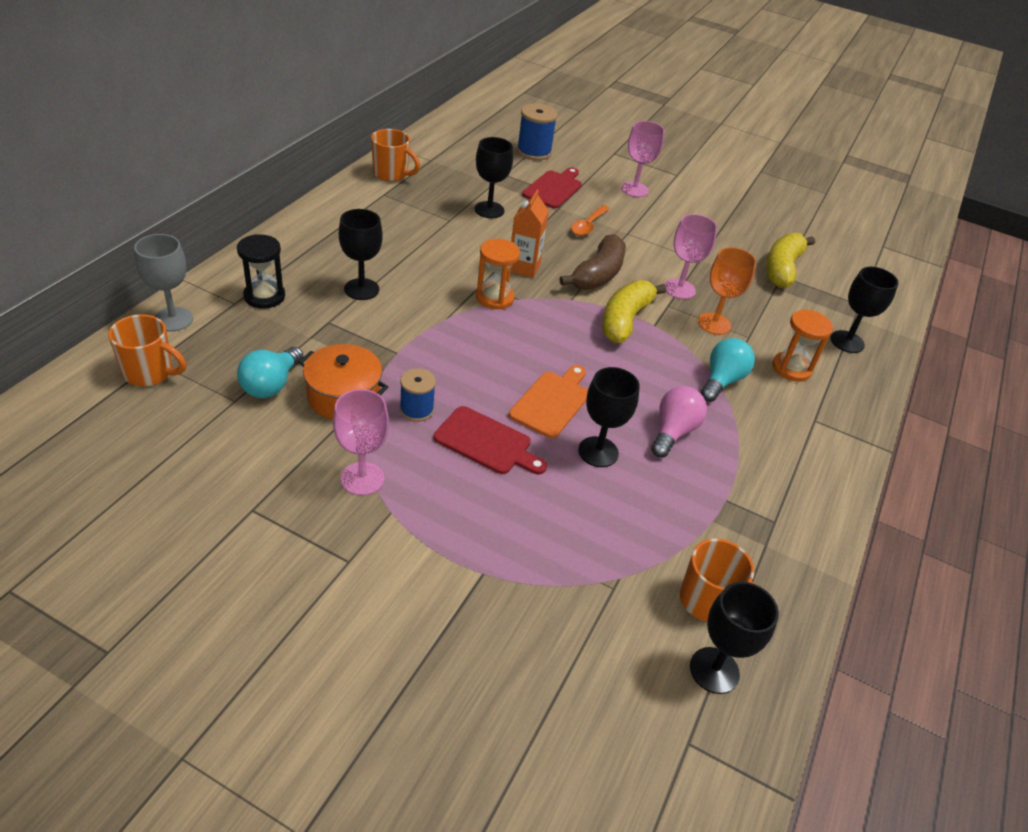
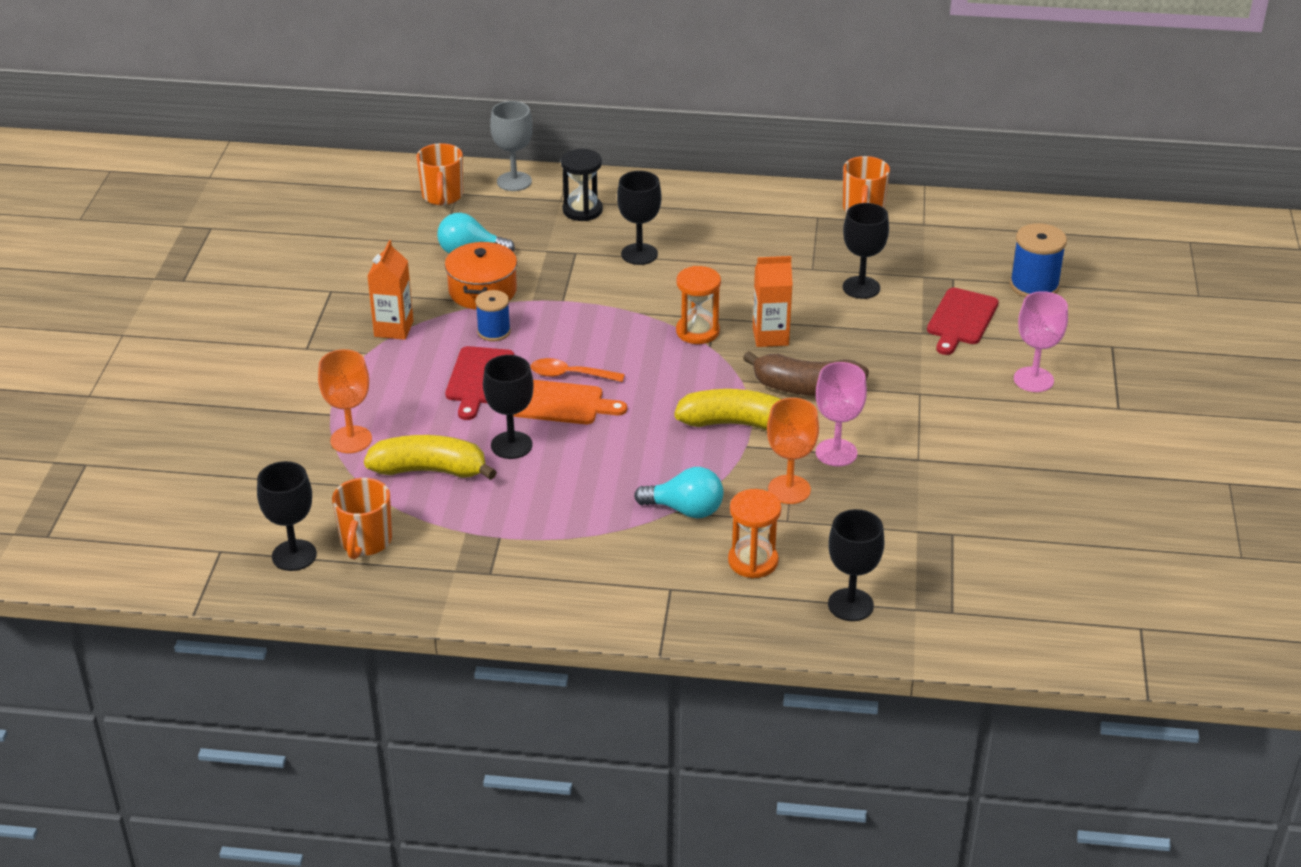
camera: 75 degrees right, 5 degrees down
pink goblet [333,389,389,496] -> orange carton [367,240,413,340]
red cutting board [522,167,582,209] -> red cutting board turned 105 degrees clockwise [927,288,999,355]
orange spoon [571,205,610,236] -> orange spoon moved to [531,358,625,382]
pink light bulb [651,386,707,457] -> none
yellow banana [766,233,815,288] -> yellow banana moved to [364,435,497,480]
none -> orange goblet [318,349,372,453]

